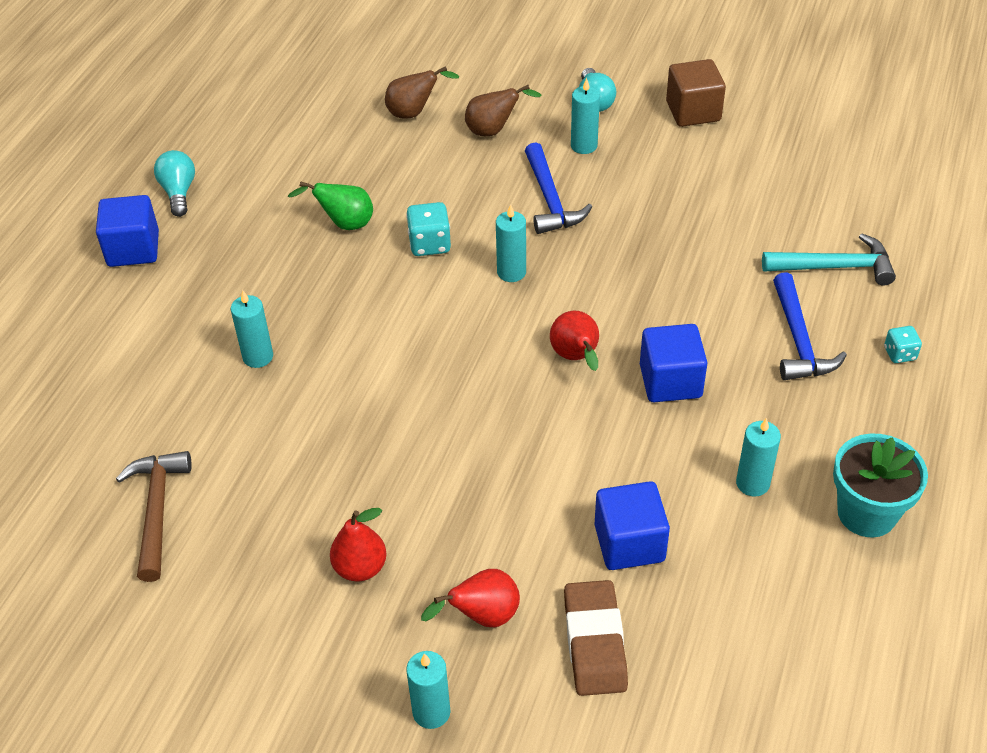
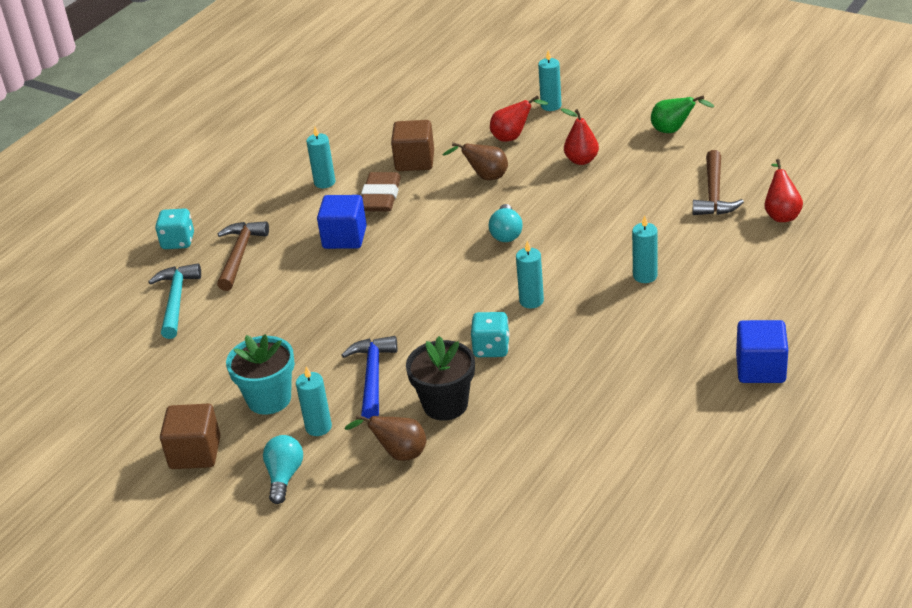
camera: 165 degrees left, 10 degrees down
turquoise light bulb [154,150,195,217] -> turquoise light bulb moved to [489,204,523,242]
green pear [288,181,373,230] -> green pear moved to [651,95,714,133]
brown pear [385,66,460,119] -> brown pear moved to [443,143,508,180]
turquoise candle [496,204,526,282] -> turquoise candle moved to [516,241,544,308]
red pear [550,311,599,371] -> red pear moved to [765,159,803,222]
brown eraser [564,580,628,696] -> brown eraser moved to [361,172,401,212]
blue cube [594,481,670,570] -> brown cube [391,120,434,171]
turquoise hammer [762,233,896,286] -> turquoise hammer turned 75 degrees clockwise [148,263,201,339]
blue hammer [773,272,847,380] -> brown hammer [217,221,269,291]
turquoise flower pot [833,433,928,537] -> turquoise flower pot moved to [226,334,295,415]
turquoise dice [884,326,922,363] -> turquoise dice [155,208,194,249], size x1.57
none -> black flower pot [406,336,475,421]

